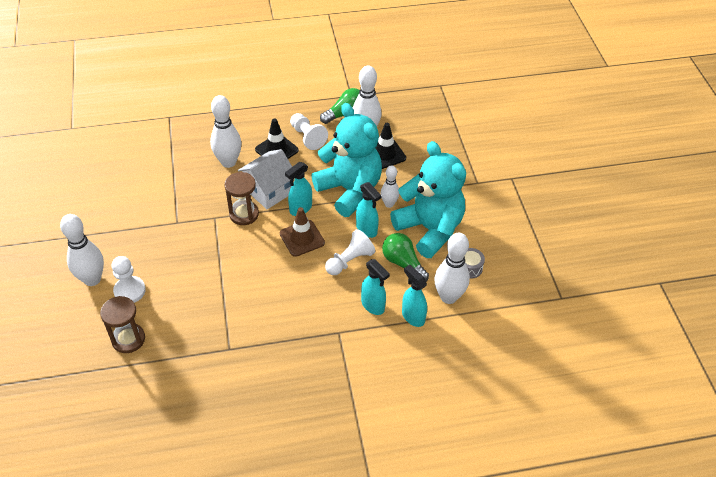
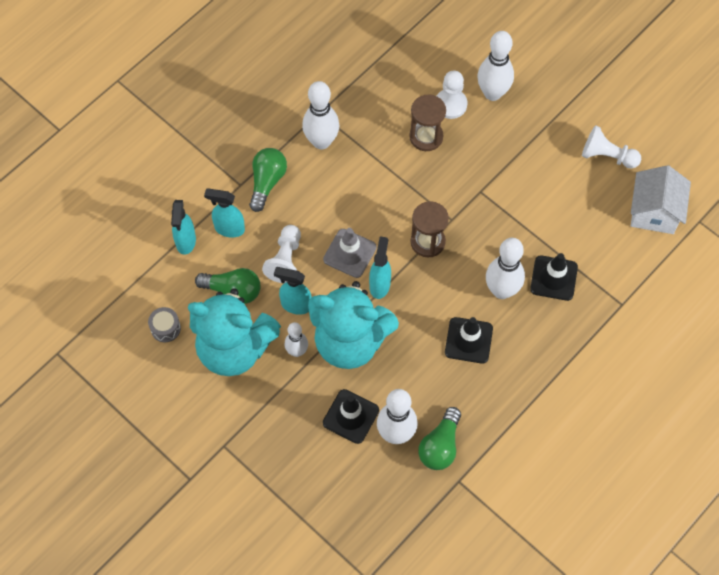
camera: 145 degrees right, 15 degrees up
brown hourglass [100,296,145,353] -> brown hourglass moved to [409,95,446,151]
white house [238,149,292,209] -> white house moved to [631,165,691,234]
brown traffic cone [280,207,325,257] -> grey traffic cone [323,228,377,278]
white pawn [290,113,328,150] -> white pawn moved to [582,125,641,169]
turquoise spray bottle [402,265,427,327] -> turquoise spray bottle turned 75 degrees clockwise [171,200,196,255]
white bowling pin [434,233,470,304] -> white bowling pin moved to [302,81,339,149]
none -> green light bulb [249,148,287,212]
none -> black traffic cone [530,253,578,301]

